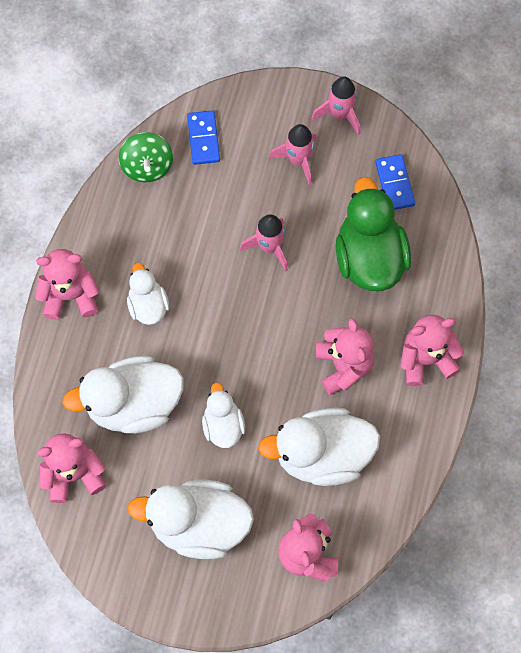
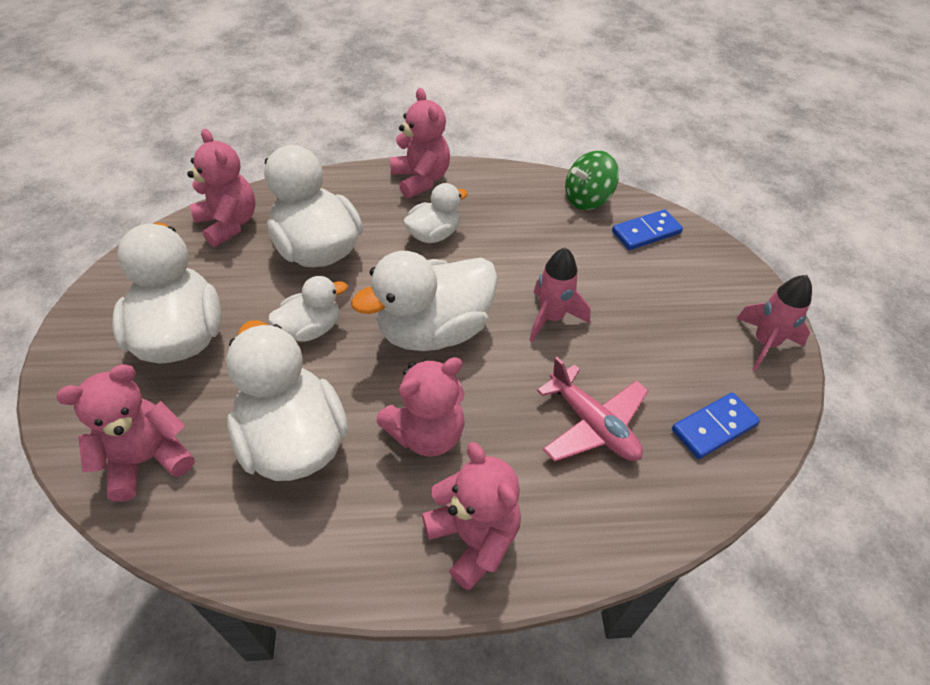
camera: 70 degrees right, 20 degrees down
pink rocket [269,124,317,186] -> none
green duck [336,177,411,291] -> pink plane [537,357,648,462]
none -> white duck [351,251,498,351]

